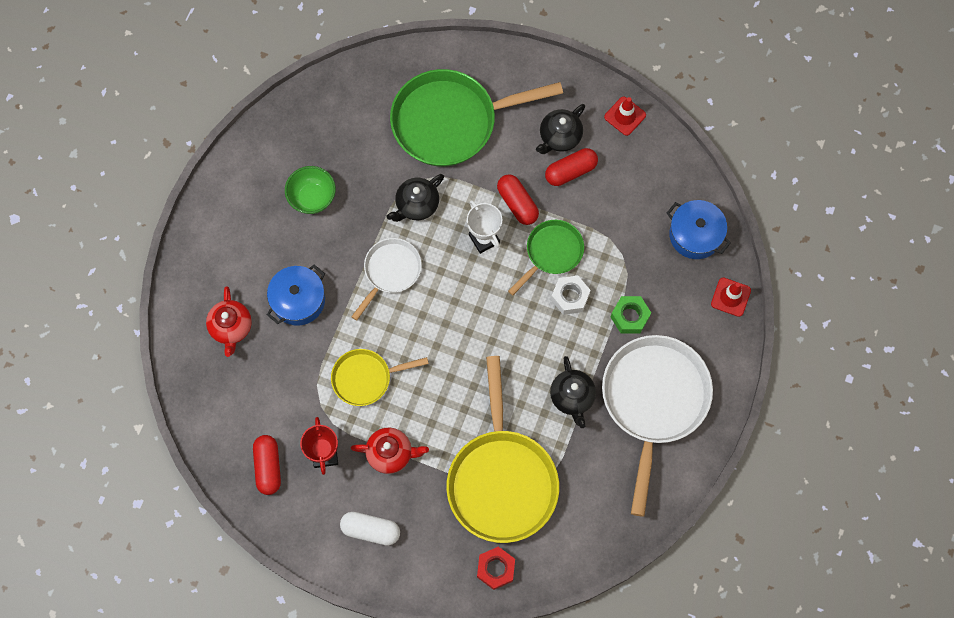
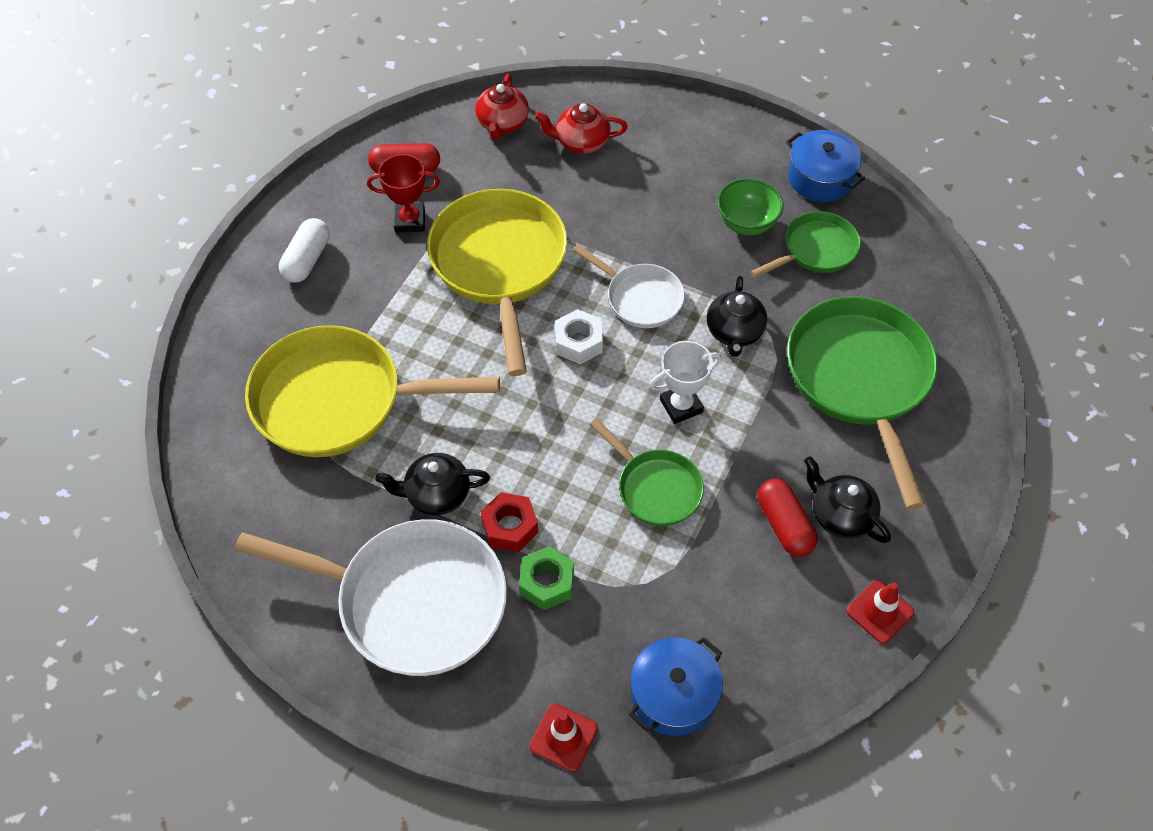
camera: 95 degrees right, 15 degrees down
blue pot [267,264,325,326] -> blue pot moved to [786,130,865,202]
yellow pan [331,349,429,406] -> yellow pan [427,189,568,376], size x1.86
red teapot [350,428,429,474] -> red teapot moved to [475,74,529,140]
black teapot [387,174,444,222] -> black teapot turned 135 degrees counterclockwise [707,276,767,357]
red nut [477,546,515,590] -> red nut moved to [481,492,538,552]
red capsule [497,174,539,225] -> none
white nut [551,276,591,315] -> white nut moved to [555,309,603,364]
none -> green pan [751,211,861,278]

